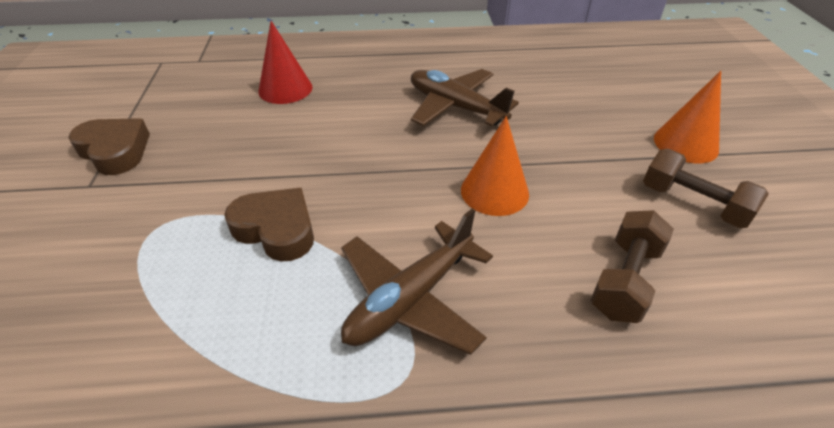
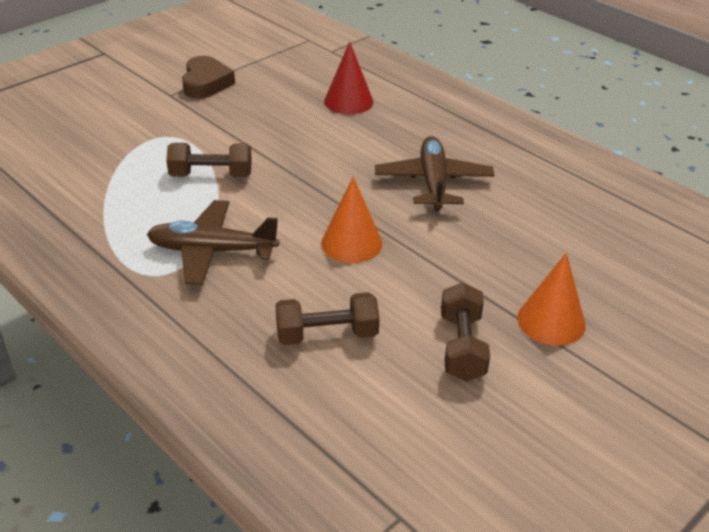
camera: 50 degrees right, 5 degrees down
brown heart [224,188,314,262] -> brown dumbbell [166,143,252,177]

